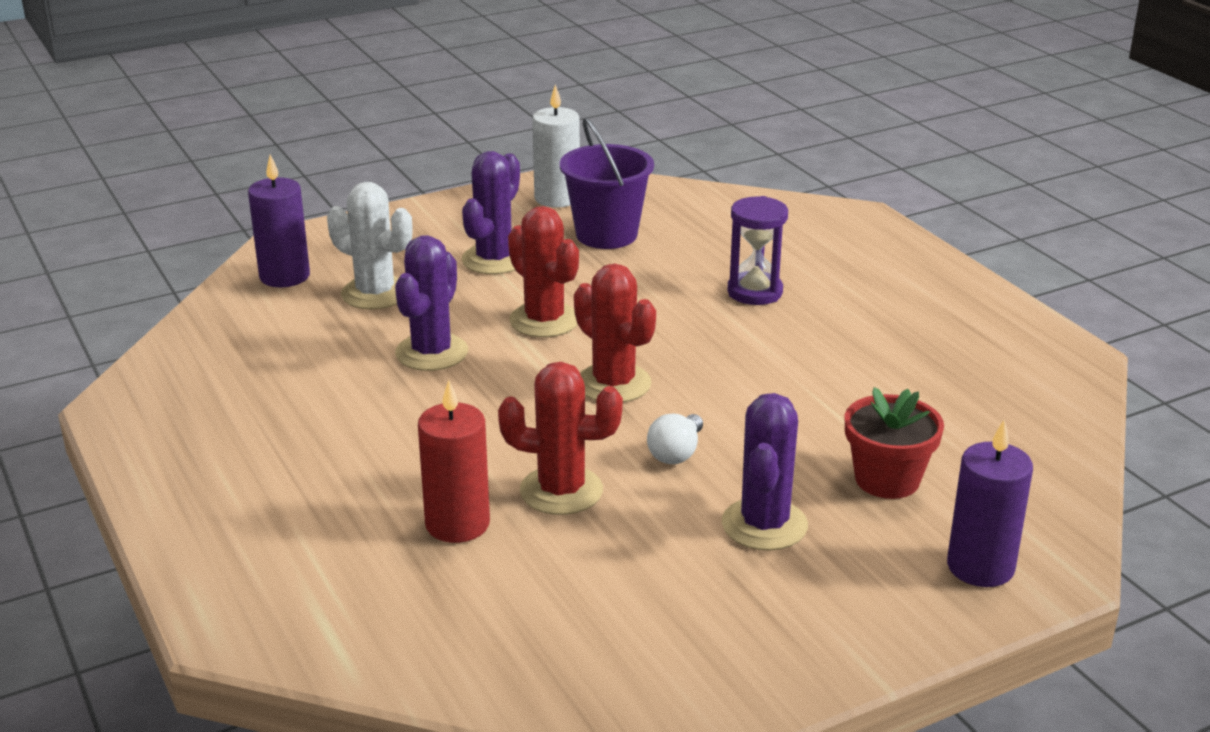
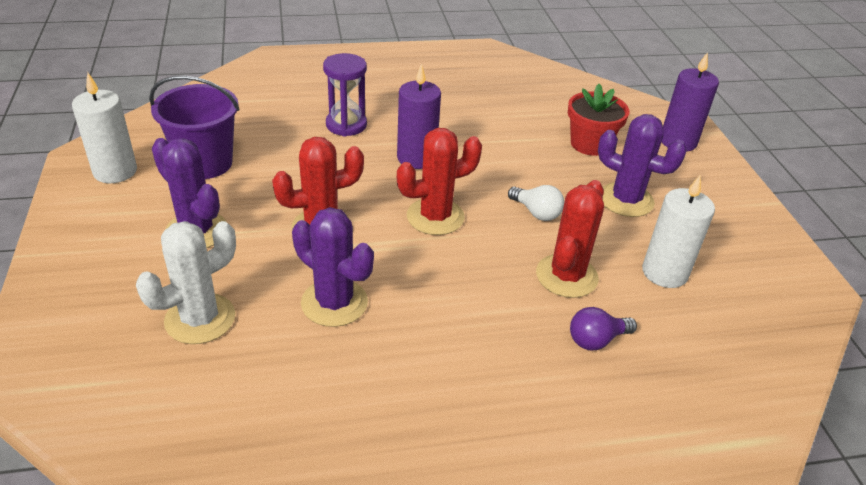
camera: 75 degrees left, 10 degrees up
purple candle [248,155,310,288] -> purple candle moved to [397,63,441,169]
red candle [418,380,490,543] -> purple light bulb [570,307,637,350]
none -> white candle [642,174,715,288]

